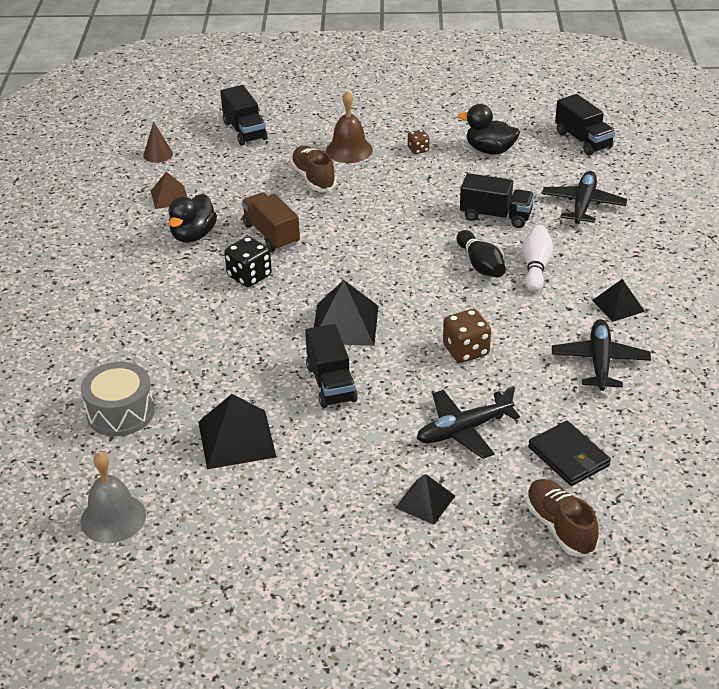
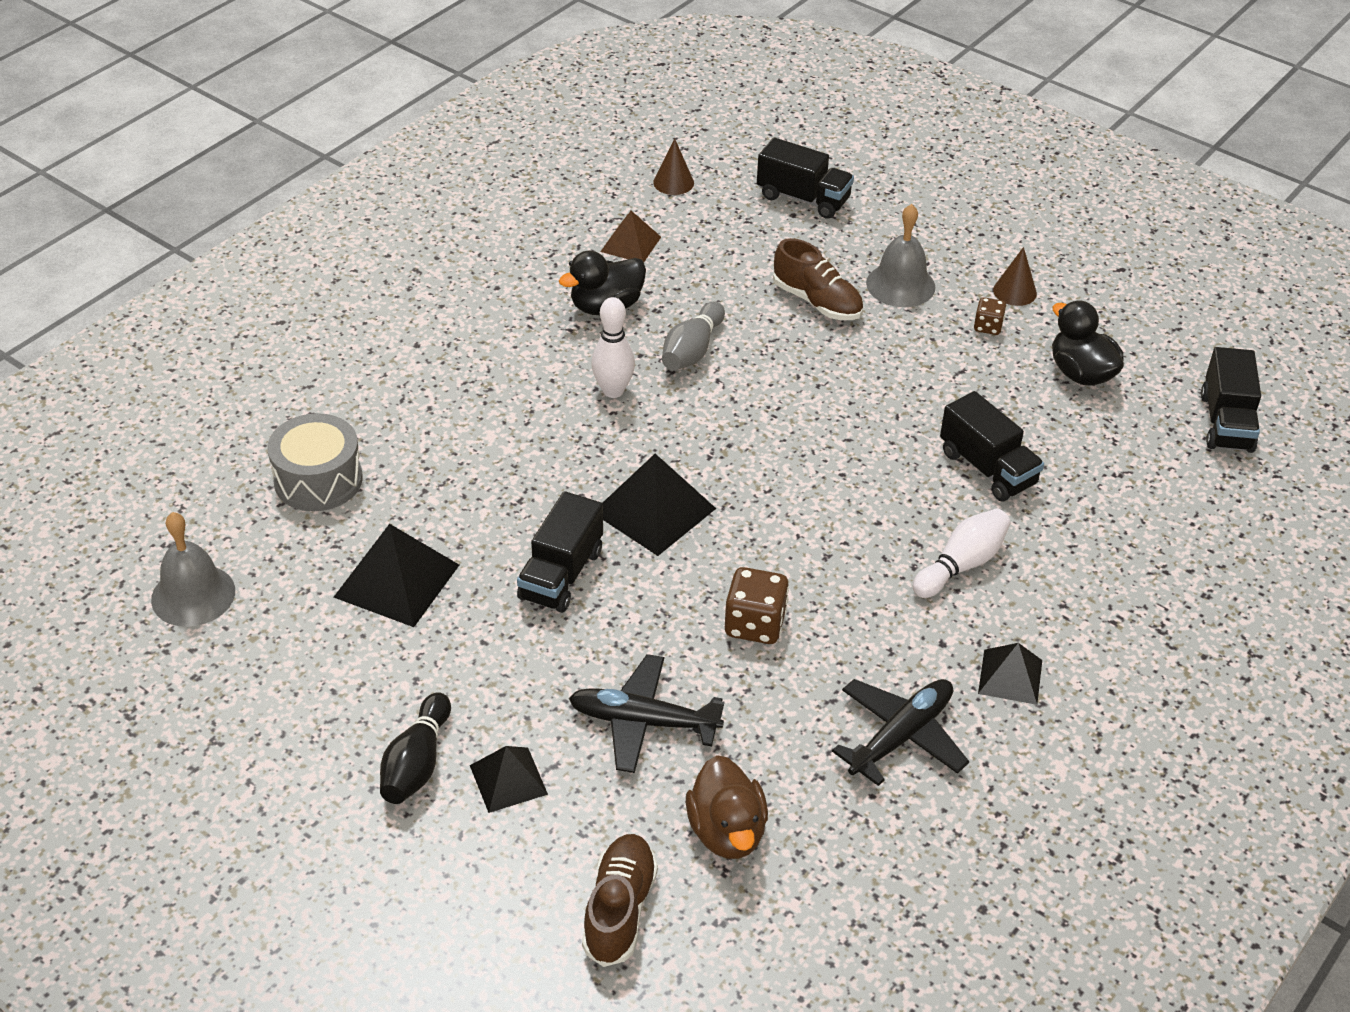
camera: 35 degrees right, 5 degrees up
black truck [220,85,268,146] -> black truck turned 75 degrees counterclockwise [757,138,854,219]
black dice [224,236,272,287] -> white bowling pin [591,297,635,398]
brown truck [242,192,300,251] -> grey bowling pin [662,302,725,370]
brown shoe [290,146,336,191] -> brown shoe turned 120 degrees clockwise [773,238,863,320]
brown bell [326,90,373,163] -> grey bell [866,204,935,307]
black bowling pin [457,230,506,278] -> black bowling pin moved to [380,692,451,804]
black wallet [528,421,611,486] -> brown duck [686,755,768,859]
black plane [542,171,627,224] -> none
none -> brown cone [993,247,1037,306]

